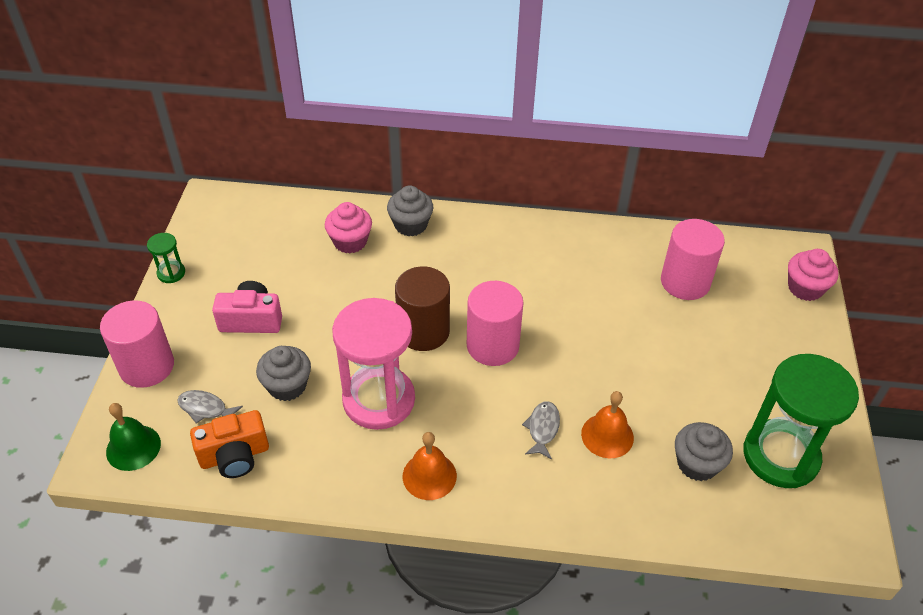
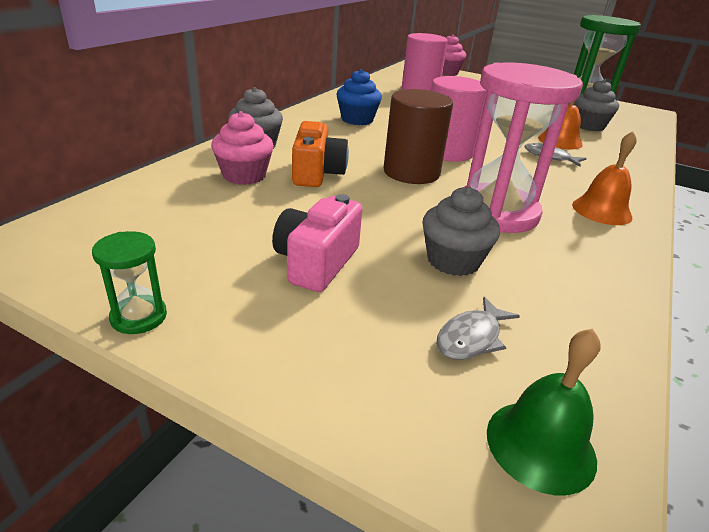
camera: 70 degrees left, 15 degrees down
pink cylinder [100,300,174,388] -> none
orange camera [190,410,269,478] -> orange camera moved to [292,121,349,187]
none -> blue cupcake [336,69,382,125]

